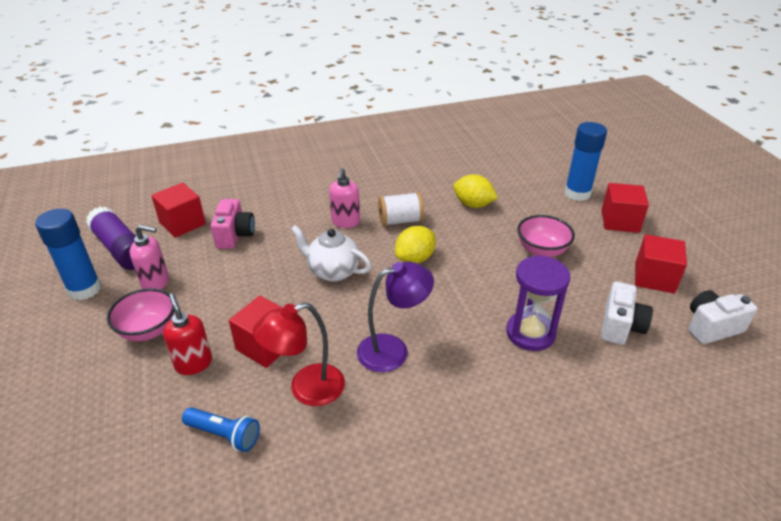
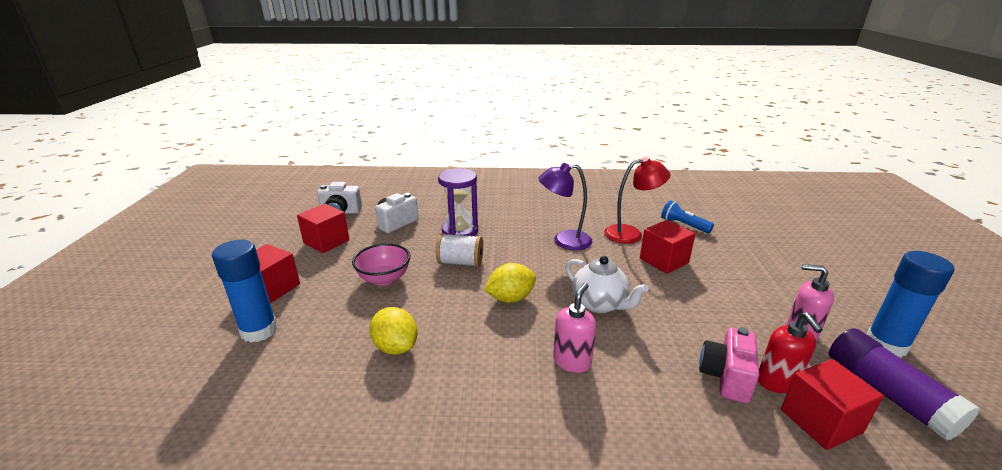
camera: 160 degrees left, 10 degrees down
pink bowl [107,288,174,341] -> none
red soap dispenser [163,293,212,375] -> red soap dispenser moved to [758,312,823,393]
white spool [378,192,424,226] -> white spool moved to [436,233,483,267]

